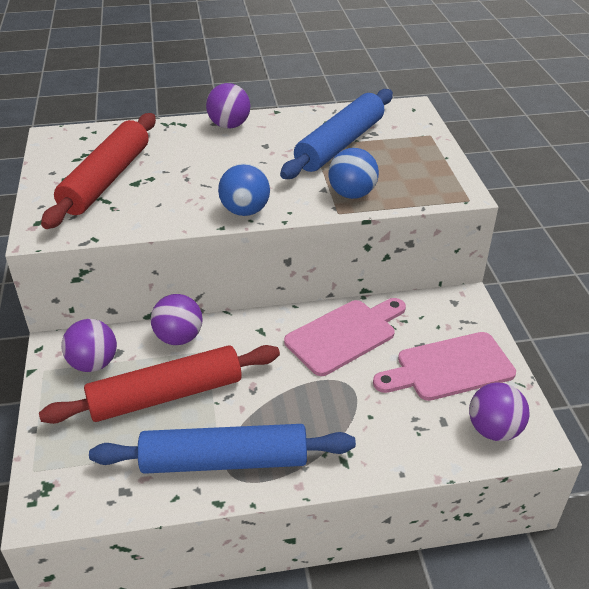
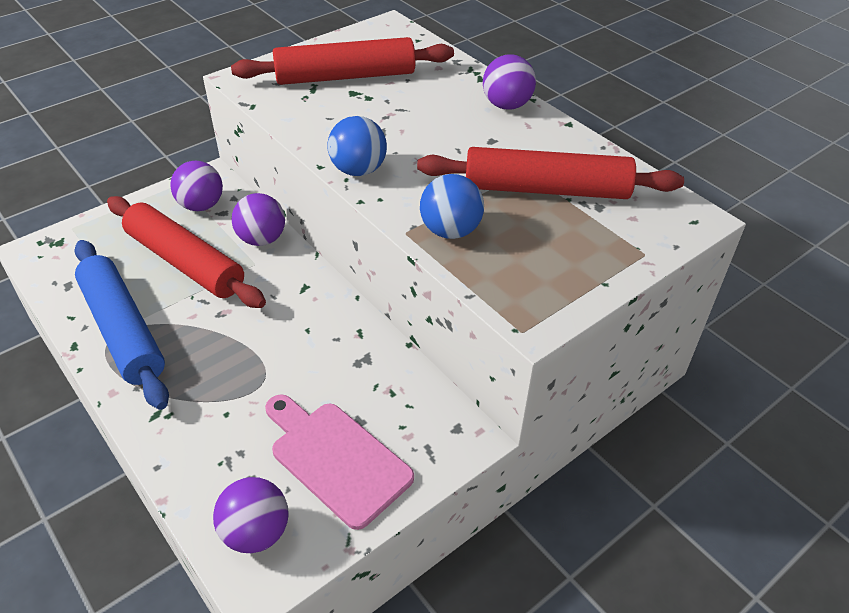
camera: 60 degrees right, 5 degrees up
blue rolling pin [280,89,393,179] -> red rolling pin [417,147,684,199]
pink cutting board [284,298,406,376] -> none

